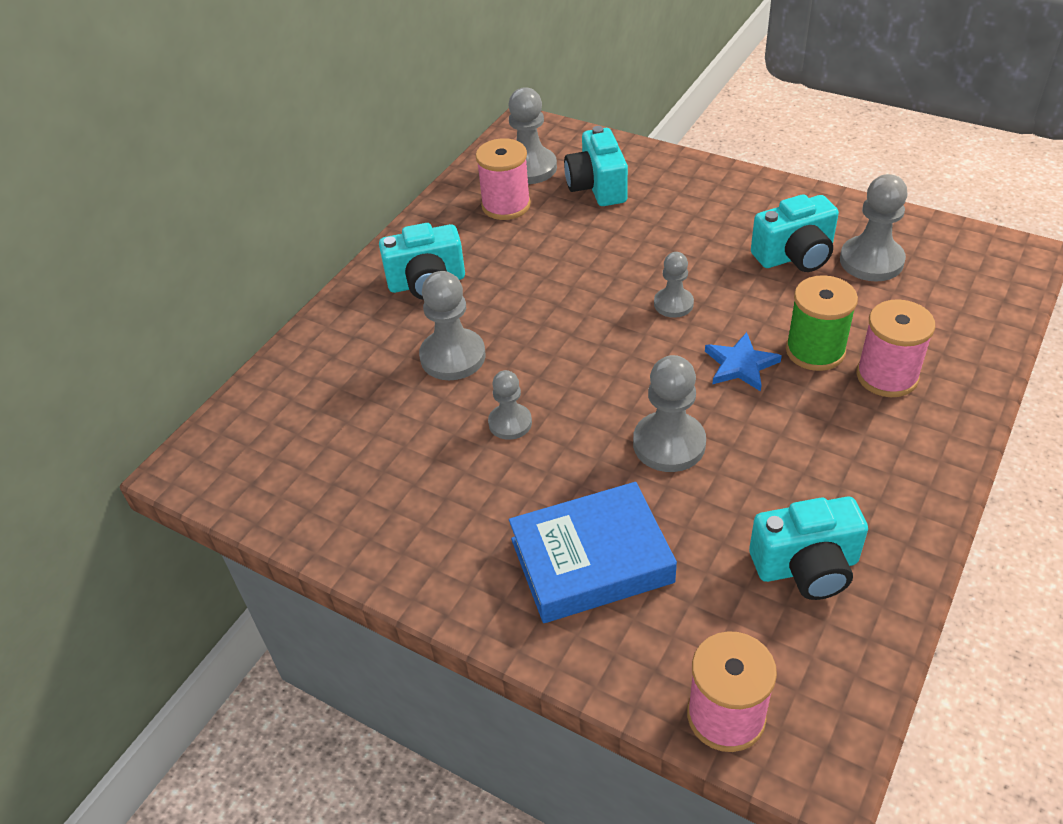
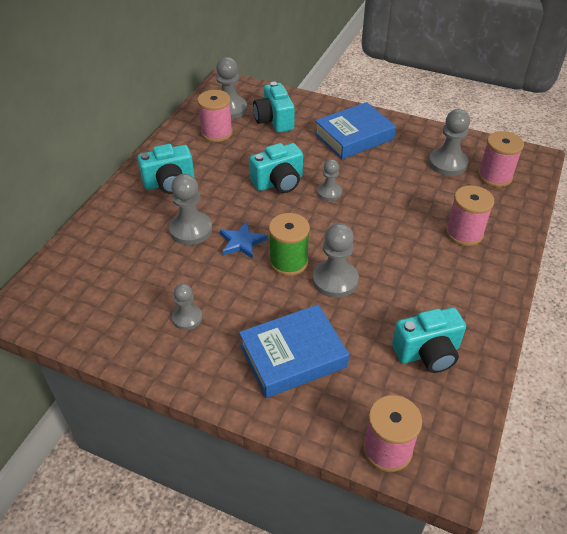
camera: 10 degrees left, 0 degrees up
grey pawn [488,370,532,440] -> grey pawn moved to [172,283,202,330]
blue star [705,332,782,391] -> blue star moved to [220,221,267,259]
turquoise camera [751,194,839,272] -> turquoise camera moved to [249,143,303,193]
green spool [786,275,858,371] -> green spool moved to [269,213,310,276]
none -> blue book [314,102,396,159]
none -> pink spool [478,131,524,187]

